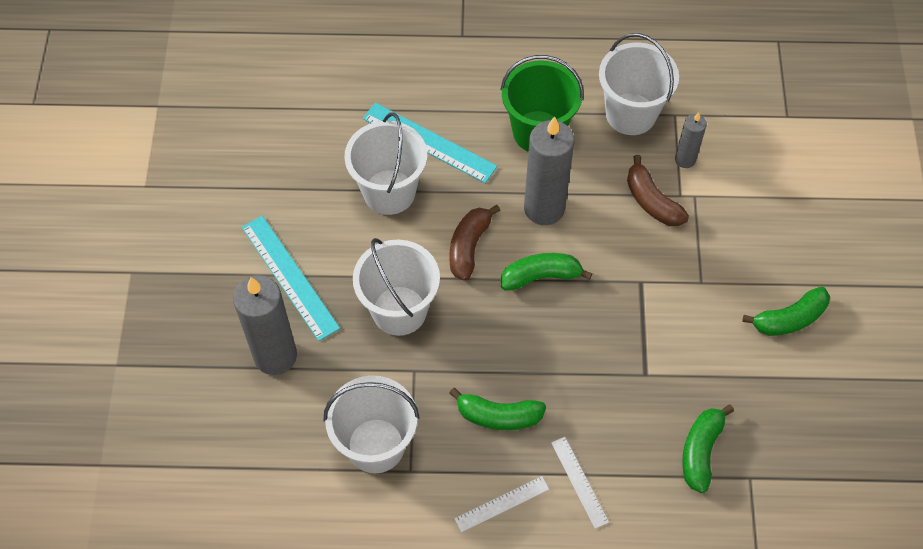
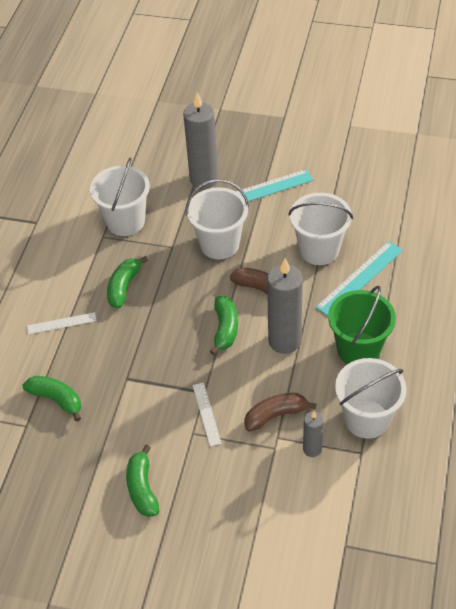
camera: 105 degrees right, 10 degrees down
white ruler [454,476,549,532] -> white ruler moved to [193,383,222,446]

